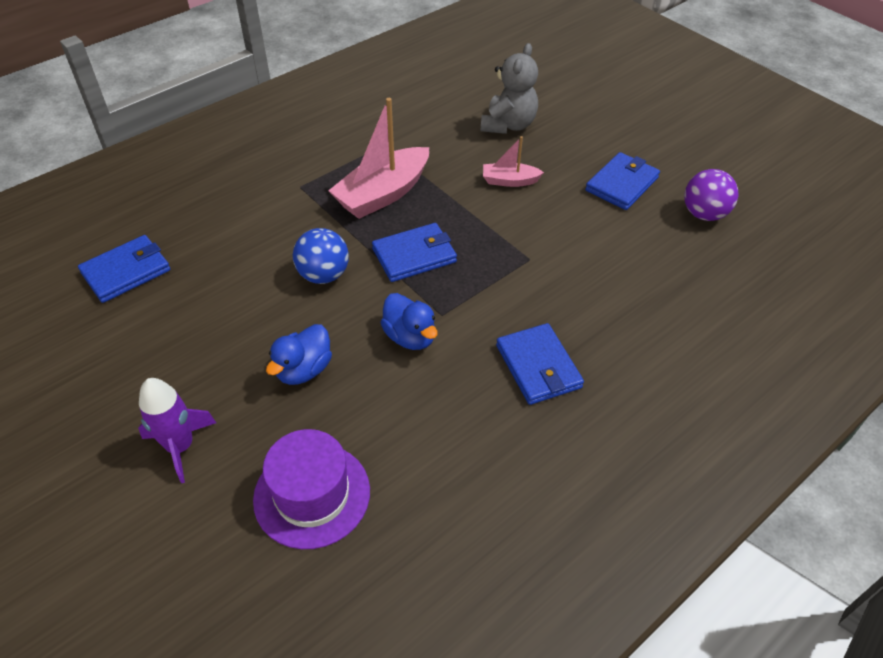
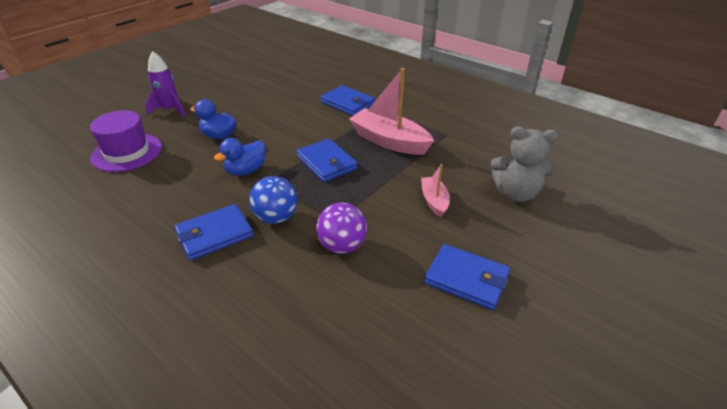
camera: 80 degrees right, 10 degrees down
blue wallet [78,235,170,303] -> blue wallet moved to [321,85,375,116]
blue ball [293,228,349,284] -> blue ball moved to [249,176,297,224]
purple ball [684,169,739,221] -> purple ball moved to [316,203,367,254]

